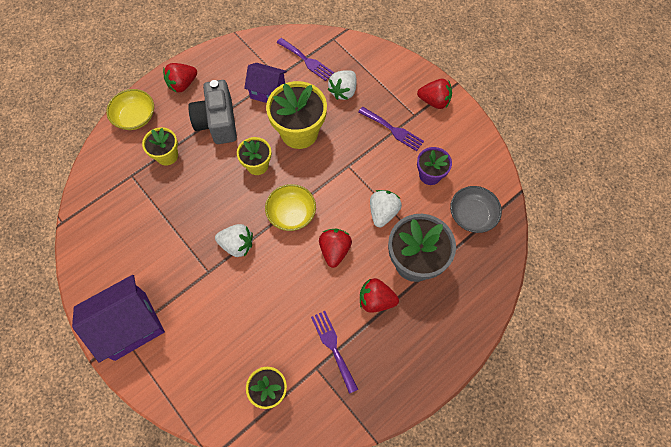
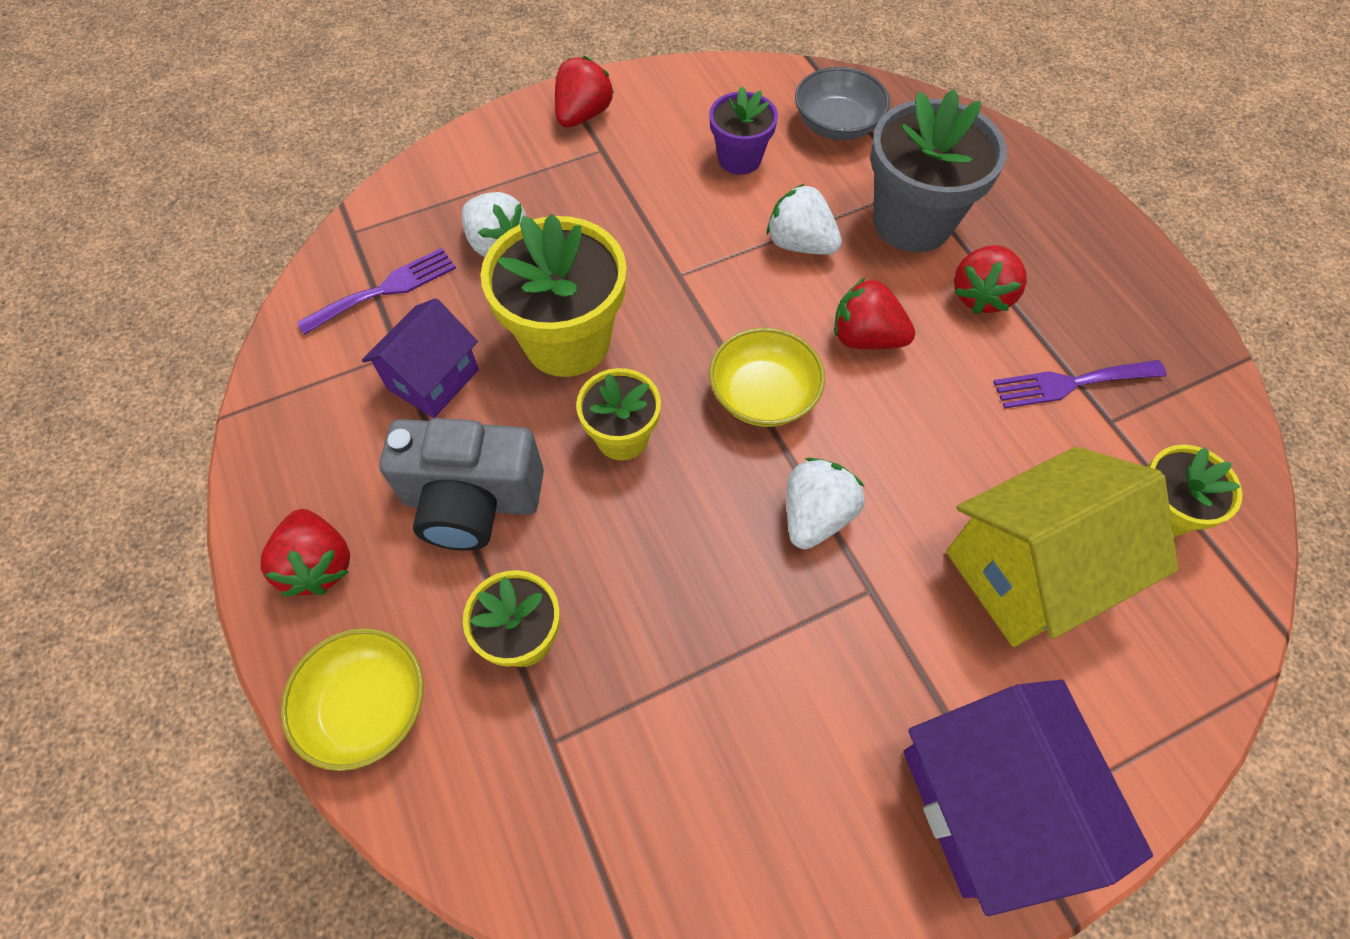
camera: 75 degrees left, 5 degrees down
purple fork [358,107,424,151] -> none
none -> yellow house [946,447,1178,647]

